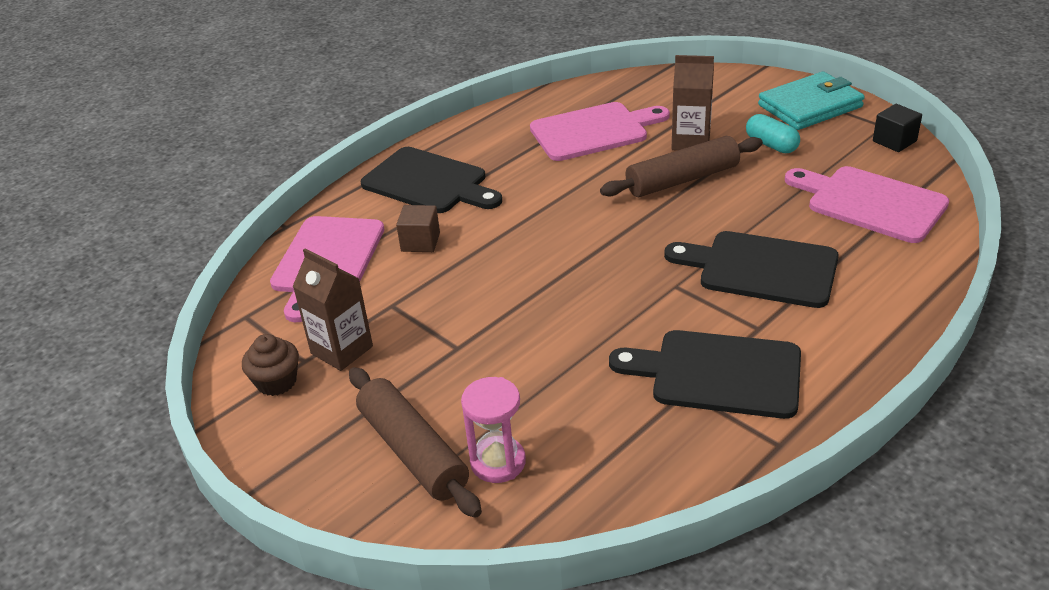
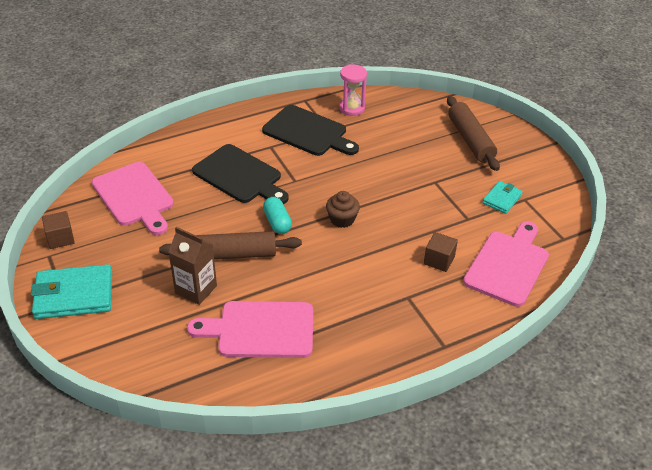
camera: 165 degrees left, 5 degrees up
brown cupcake [242,334,299,396] -> brown cupcake moved to [326,191,360,228]
brown carton [293,248,373,371] -> turquoise wallet [482,181,523,214]
black cutting board [361,147,502,213] -> none
pink hourglass [461,377,526,483] -> pink hourglass moved to [339,64,367,116]
turquoise capsule [746,114,800,153] -> turquoise capsule moved to [263,197,292,234]
black cube [873,104,922,152] -> brown cube [42,211,75,249]

